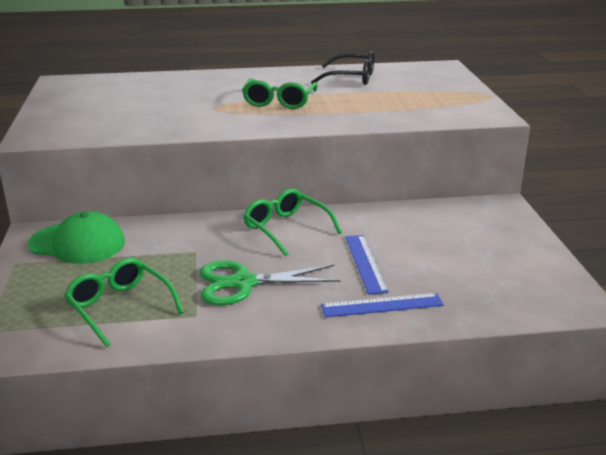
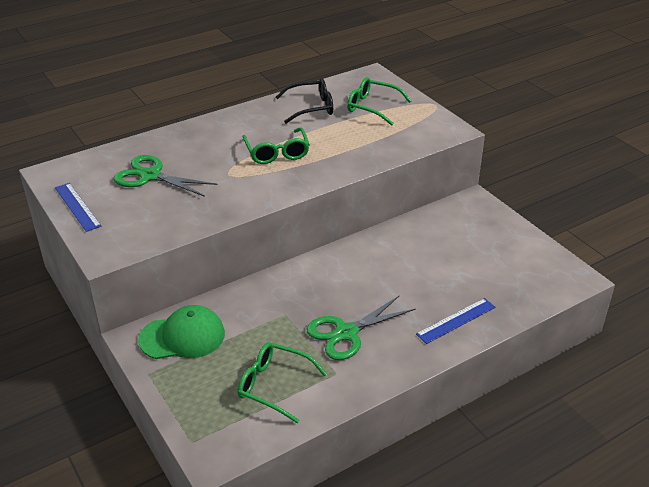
camera: 25 degrees left, 10 degrees up
green glasses [243,188,342,256] -> green glasses moved to [347,77,411,126]
blue ruler [345,235,389,295] -> blue ruler moved to [55,183,101,232]
none -> green scissors [113,155,217,197]

